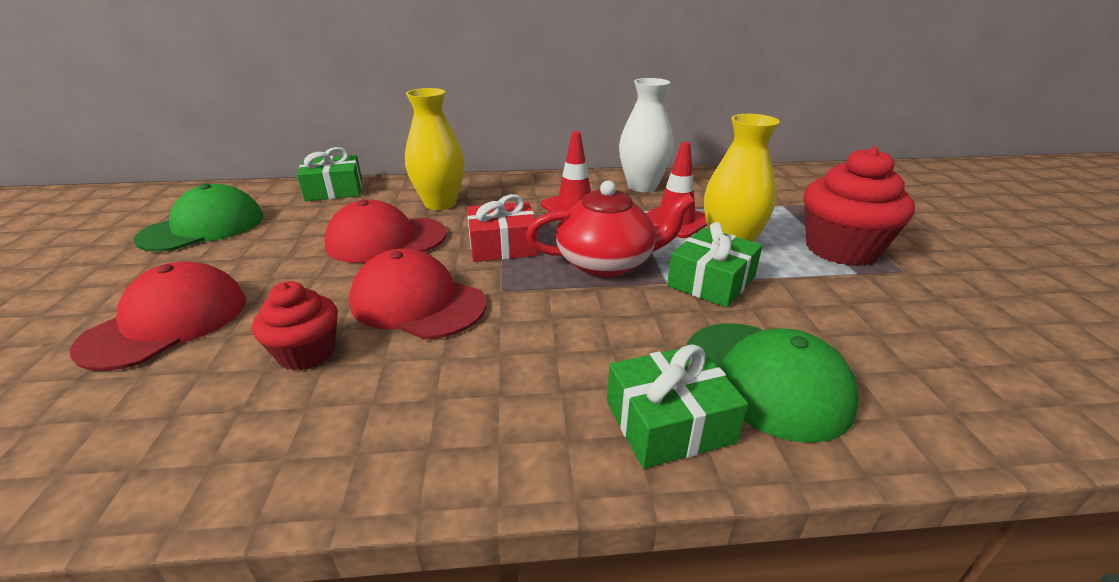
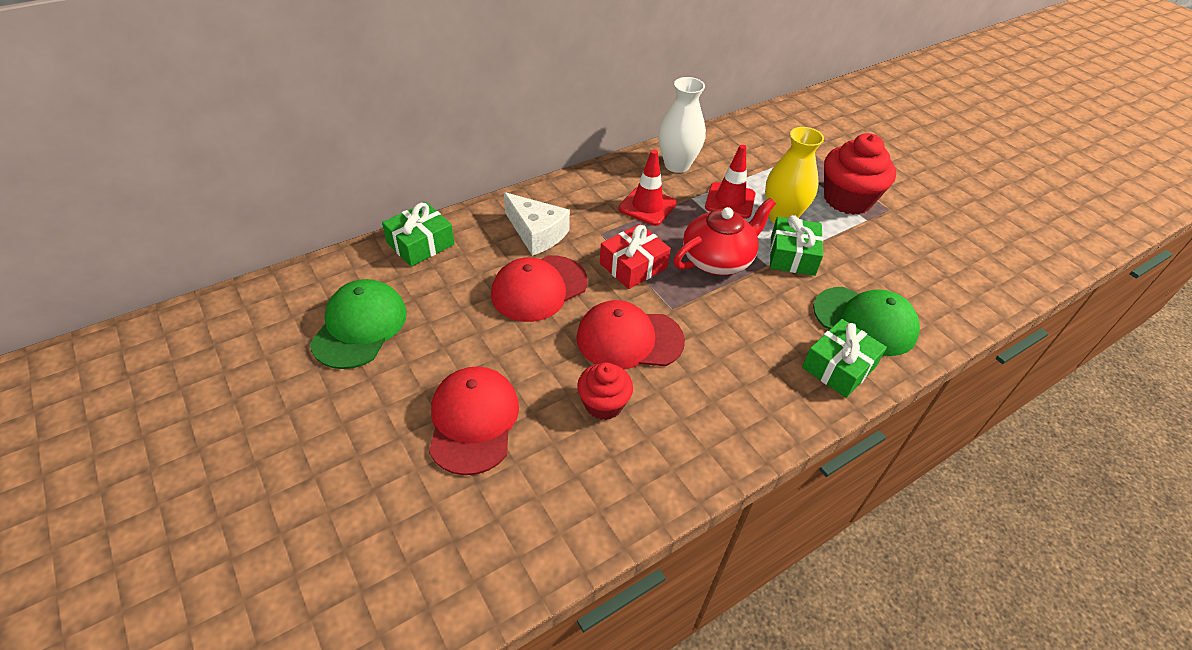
camera: 30 degrees left, 15 degrees up
yellow vase [405,88,464,210] -> white cheese [504,192,570,256]

